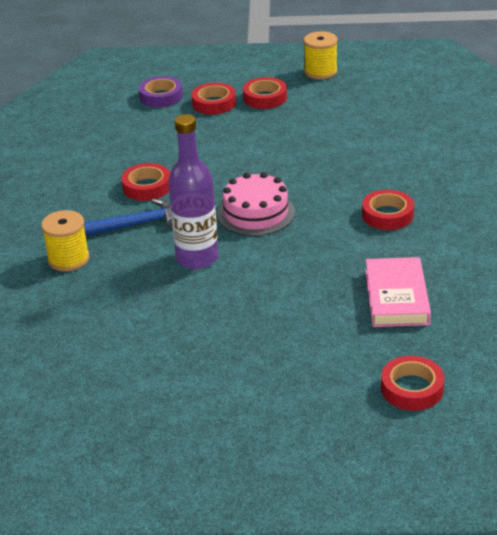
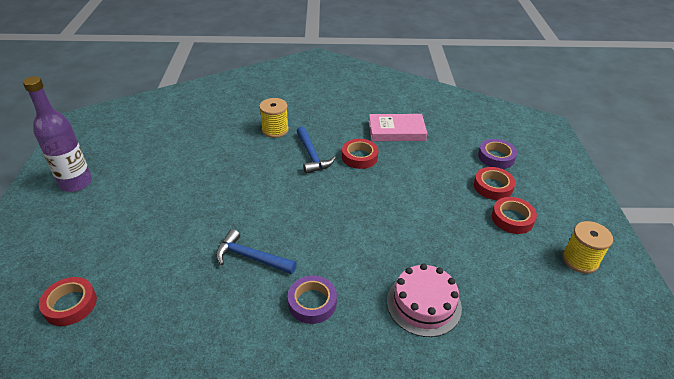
camera: 85 degrees right, 5 degrees up
purple bottle [168,114,218,269] -> purple bottle moved to [23,76,92,192]
pink cake [217,172,295,236] -> pink cake moved to [387,263,462,337]
red tape [362,190,414,230] -> purple tape [288,275,337,324]
pink book [365,257,431,327] -> pink book moved to [369,114,427,141]
none -> blue hammer [216,229,297,274]

